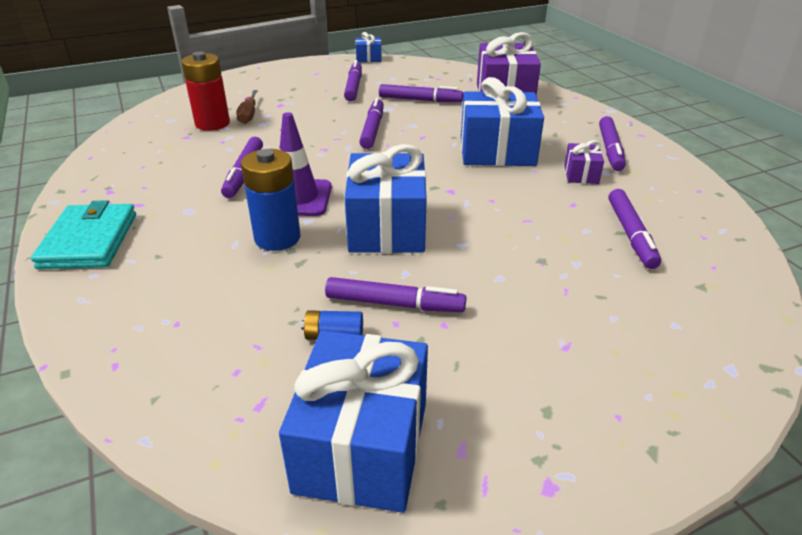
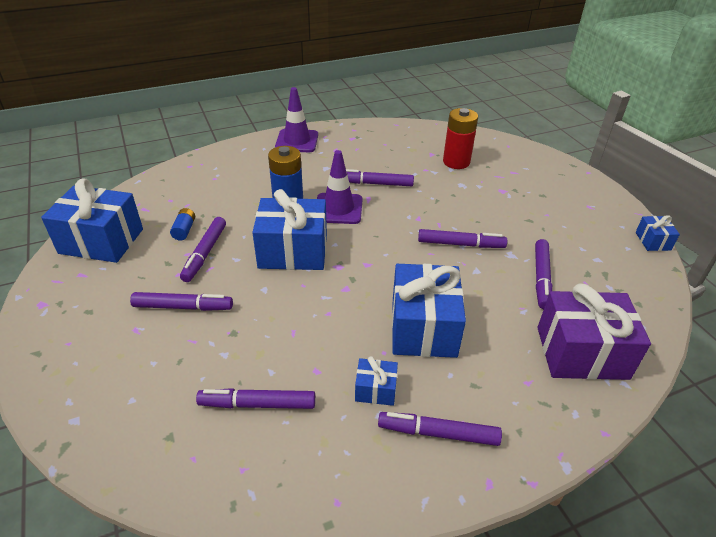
camera: 90 degrees right, 5 degrees up
turquoise wallet [31,200,136,269] -> purple traffic cone [275,87,318,152]
brown screwdriver [236,90,258,124] -> none
purple marker [344,60,362,102] -> purple marker moved to [130,292,233,311]
purple gift [564,140,604,184] -> blue gift [355,356,398,406]

